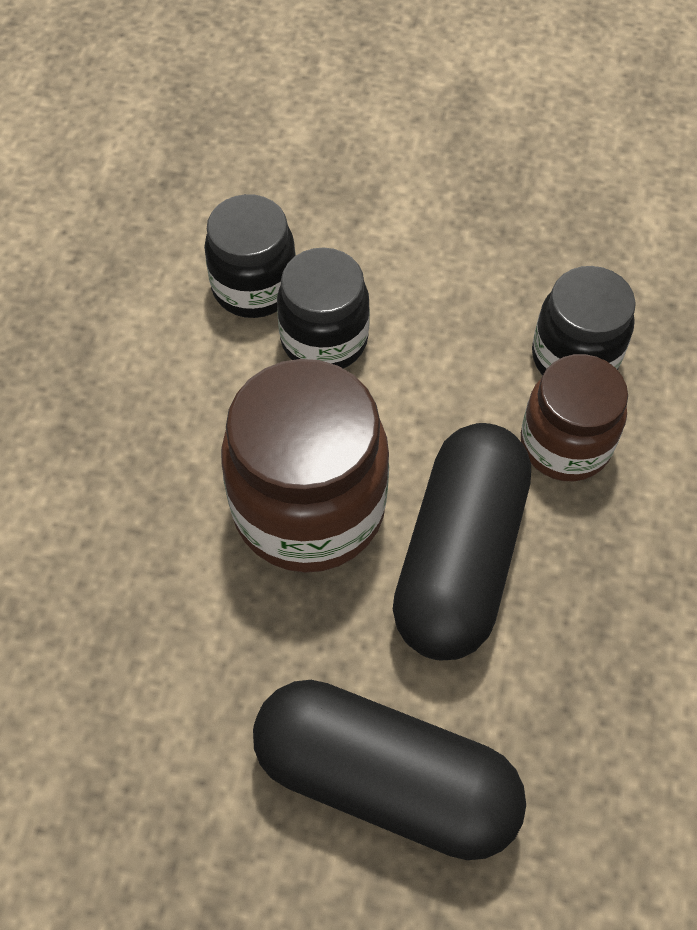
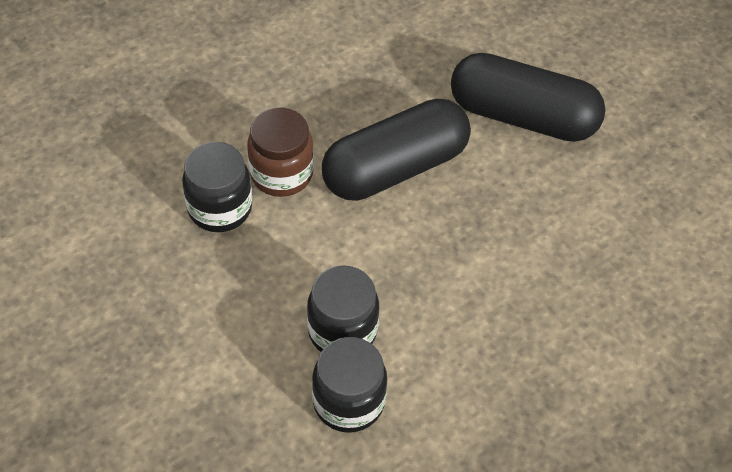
camera: 140 degrees left, 5 degrees down
brown jar [221,359,389,573] -> none
black capsule [253,680,526,860] -> black capsule turned 45 degrees counterclockwise [451,53,605,142]

